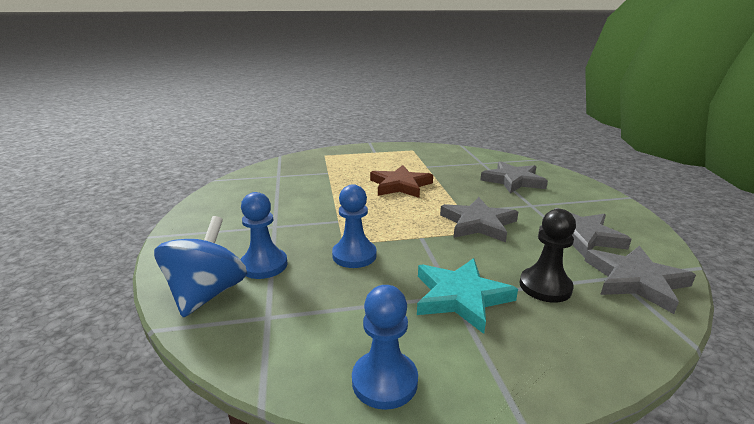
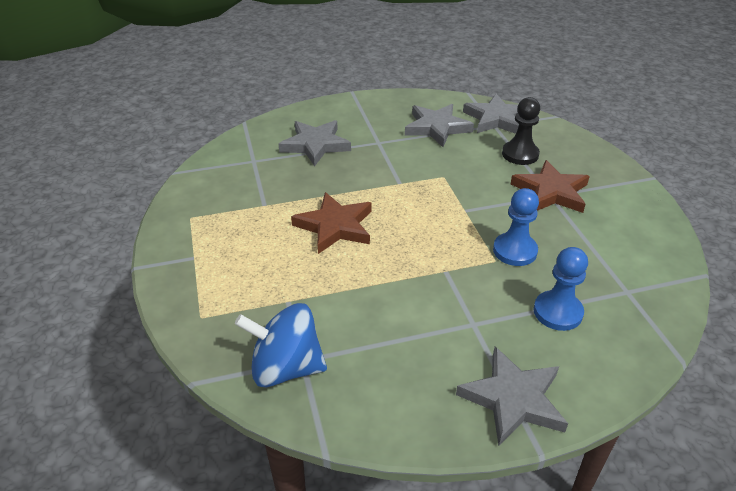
camera: 95 degrees left, 15 degrees up
blue spinning top [154,216,247,317] -> blue spinning top moved to [235,303,327,387]
blue pawn [352,285,418,410] -> none
turquoise star [417,258,518,334] -> brown star [511,160,590,213]
grey star [440,197,518,242] -> grey star moved to [456,347,568,446]

